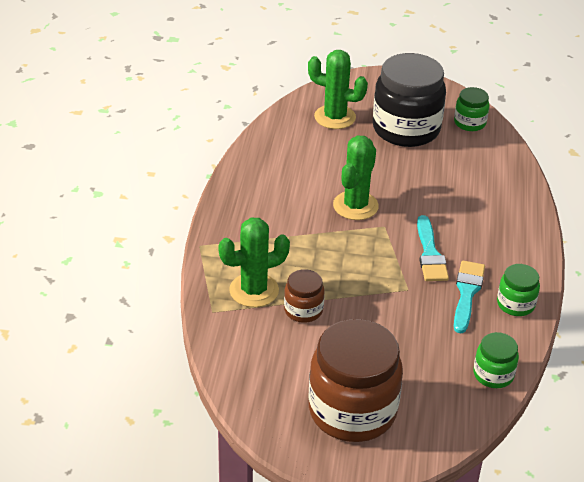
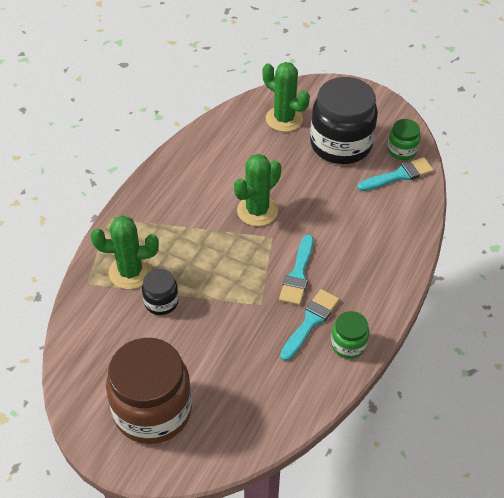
camera: 20 degrees right, 10 degrees up
brown jar [284,269,325,323] -> black jar [142,269,179,315]
green jar [473,332,519,388] -> none
none -> turquoise brush [358,157,434,191]

